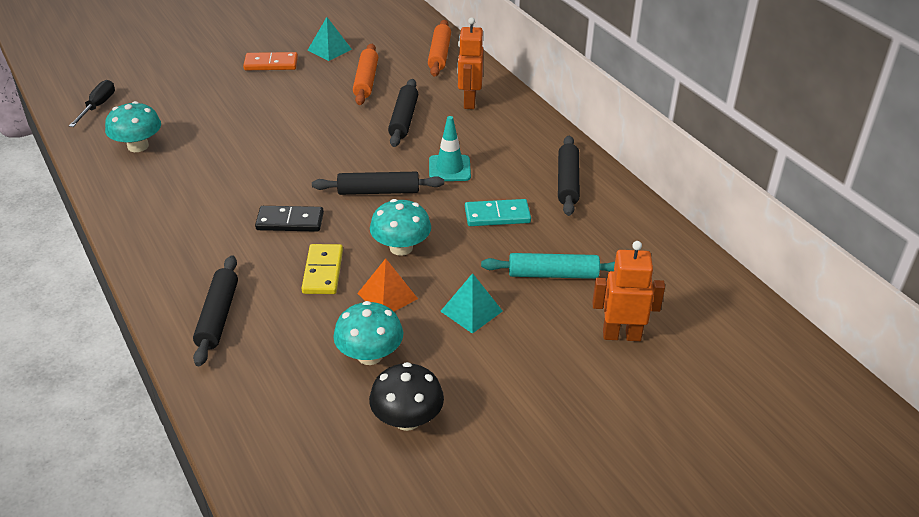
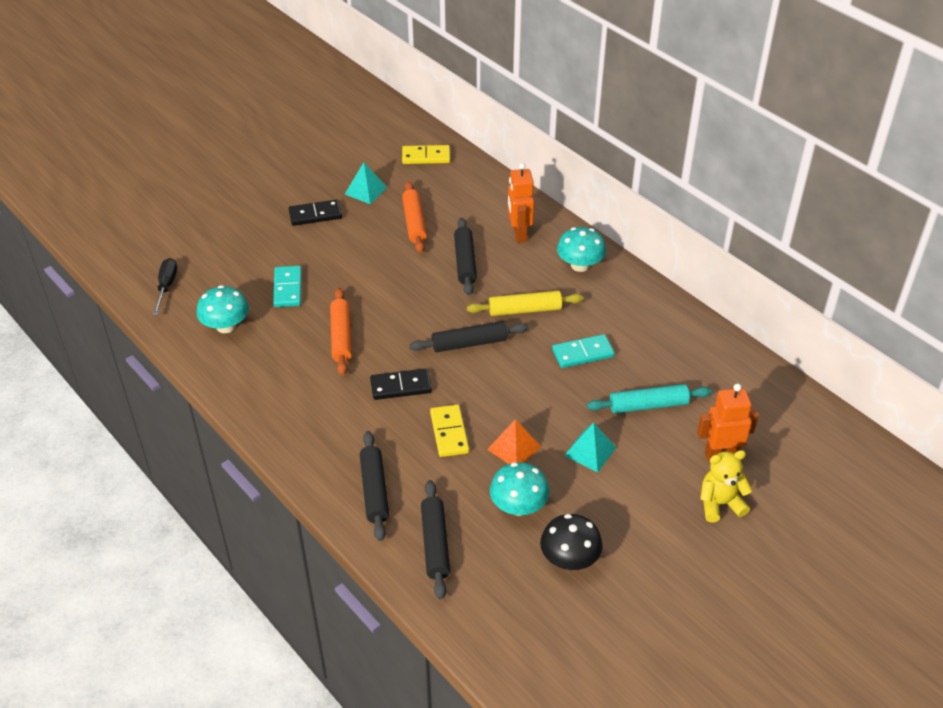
camera: 10 degrees left, 5 degrees up
orange domino [243,52,298,70] -> black domino [289,199,342,226]
turquoise mushroom [370,199,431,256] -> turquoise mushroom moved to [557,227,606,272]
orange rolling pin [428,20,451,77] -> orange rolling pin moved to [330,288,352,376]
turquoise traffic cone [429,116,471,181] -> yellow rolling pin [467,291,584,316]
black rolling pin [558,136,580,216] -> black rolling pin moved to [421,480,450,600]
none -> turquoise domino [273,266,302,307]
none -> yellow domino [402,145,450,164]
none -> yellow teddy bear [700,450,753,522]

